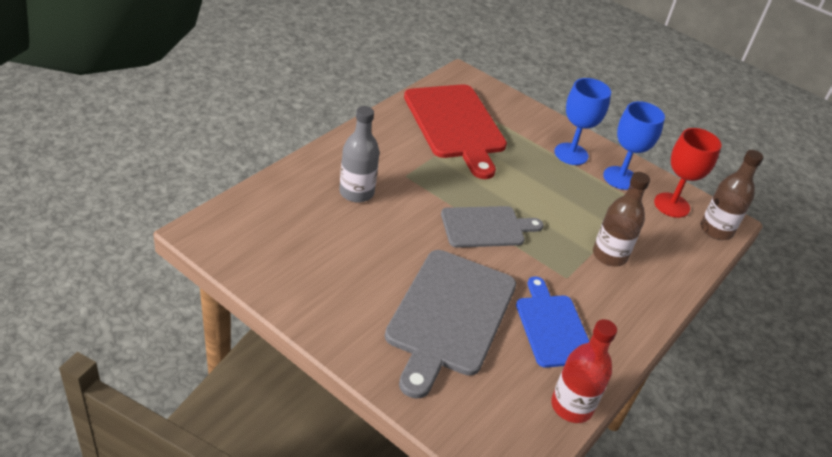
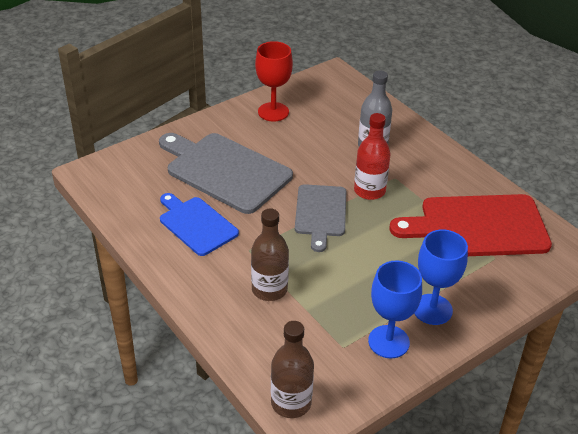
camera: 110 degrees right, 0 degrees up
blue cutting board [516,276,589,368] -> blue cutting board turned 135 degrees counterclockwise [160,193,239,256]
red bottle [551,319,617,423] -> red bottle moved to [354,113,391,200]
red goblet [654,128,721,218] -> red goblet moved to [255,41,293,122]

